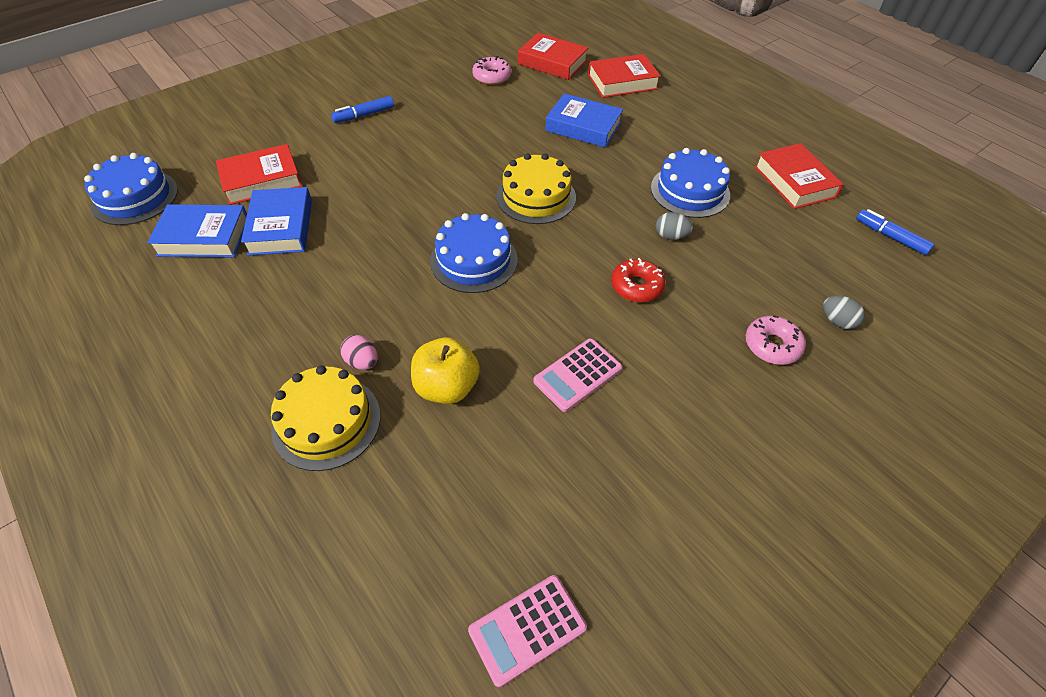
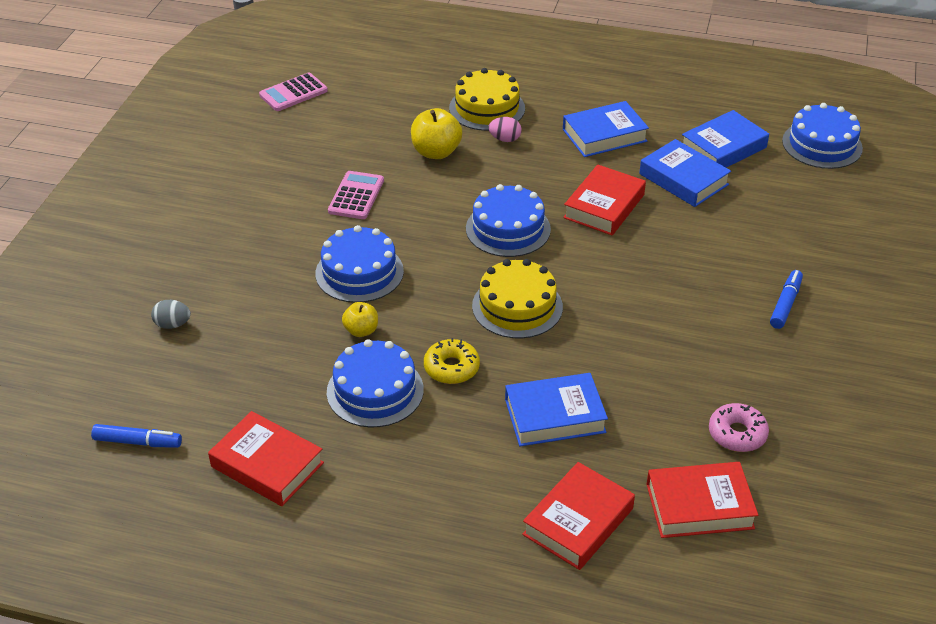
camera: 145 degrees right, 10 degrees down
red book [216,144,302,205] -> red book moved to [563,165,646,235]
pink calculator [468,575,587,687] -> pink calculator turned 150 degrees counterclockwise [259,73,328,111]
red donut [611,258,665,303] -> blue cake [315,225,404,303]
grey egg [656,212,693,240] -> yellow apple [342,302,378,337]
pink donut [746,315,806,365] -> none
none -> yellow donut [424,338,480,384]
none -> blue book [563,101,649,157]

